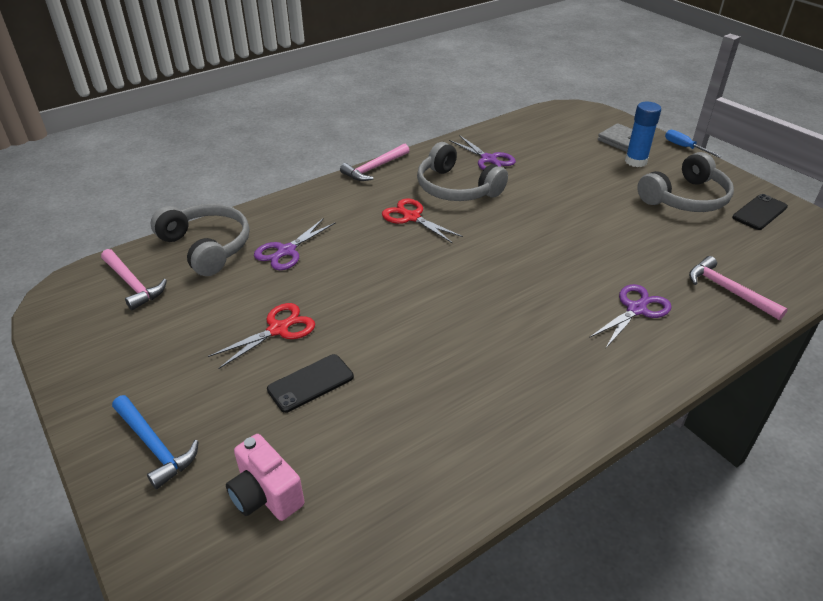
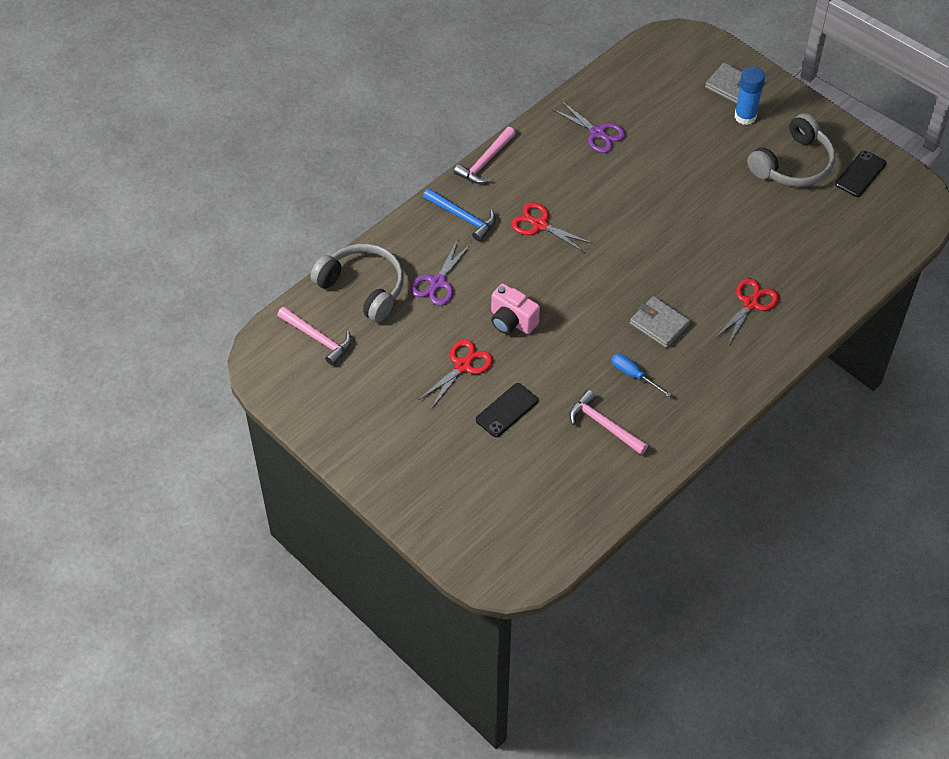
camera: 10 degrees left, 15 degrees up
blue hammer [112,395,199,489] -> blue hammer moved to [423,188,496,242]
pink camera [226,434,304,521] -> pink camera moved to [491,283,540,334]
grey headphones [417,142,508,201] -> none
purple scissors [589,284,672,348] -> red scissors [715,278,779,346]
blue screwdriver [665,130,722,158] -> blue screwdriver moved to [611,354,672,397]
pink hammer [689,256,788,320] -> pink hammer moved to [569,390,648,455]
none -> grey wallet [630,296,690,348]

